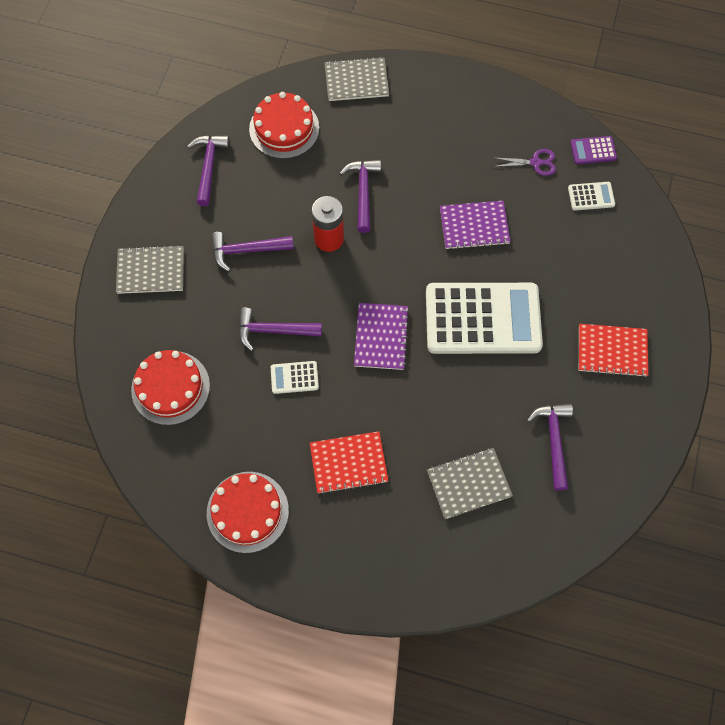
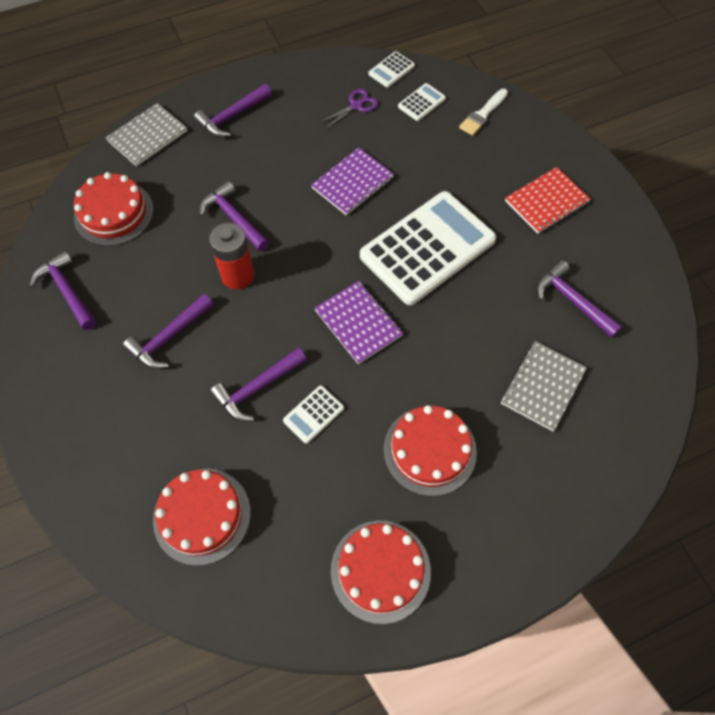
camera: 40 degrees left, 5 degrees down
grey notebook [116,245,184,294] -> none
red notebook [310,431,388,494] -> red cake [384,405,477,496]
purple calculator [570,136,617,164] -> white calculator [368,51,415,88]
none -> purple hammer [194,84,272,137]
none -> white brush [459,89,508,136]

